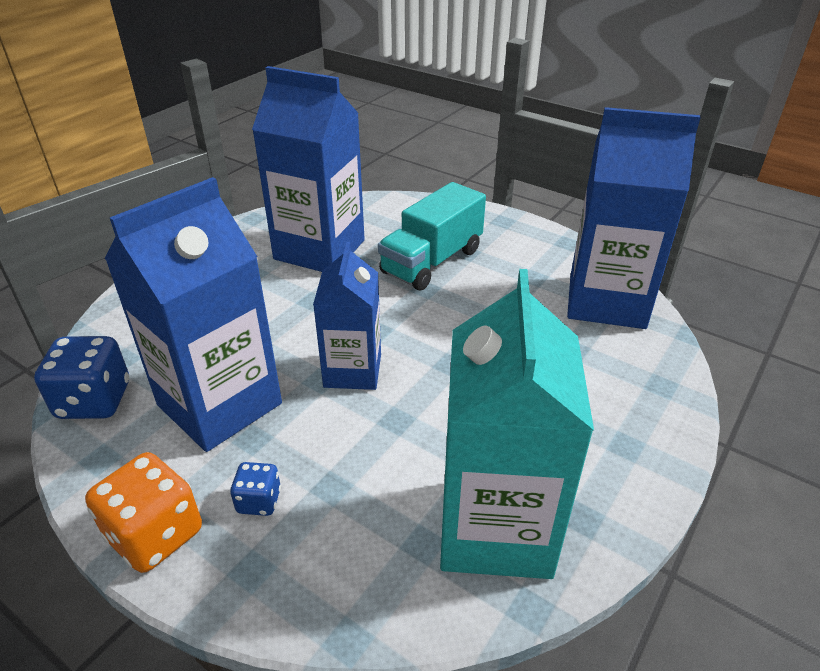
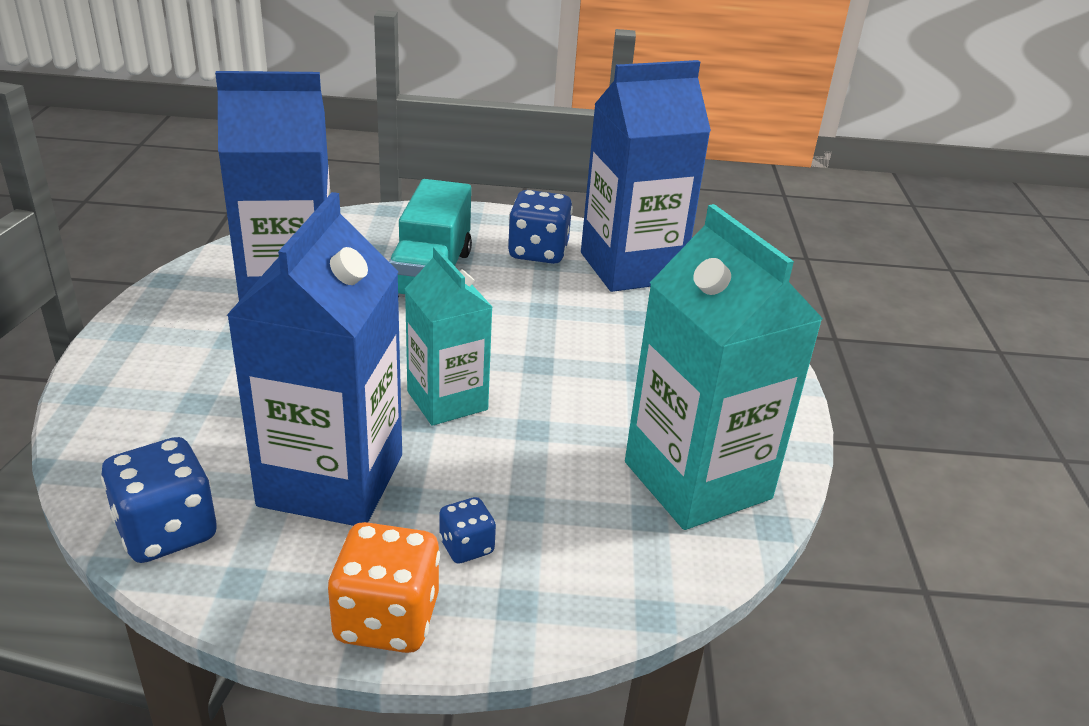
camera: 35 degrees left, 5 degrees down
blue carton [313,242,381,390] -> turquoise carton [405,246,492,426]
none -> blue dice [508,190,573,264]

